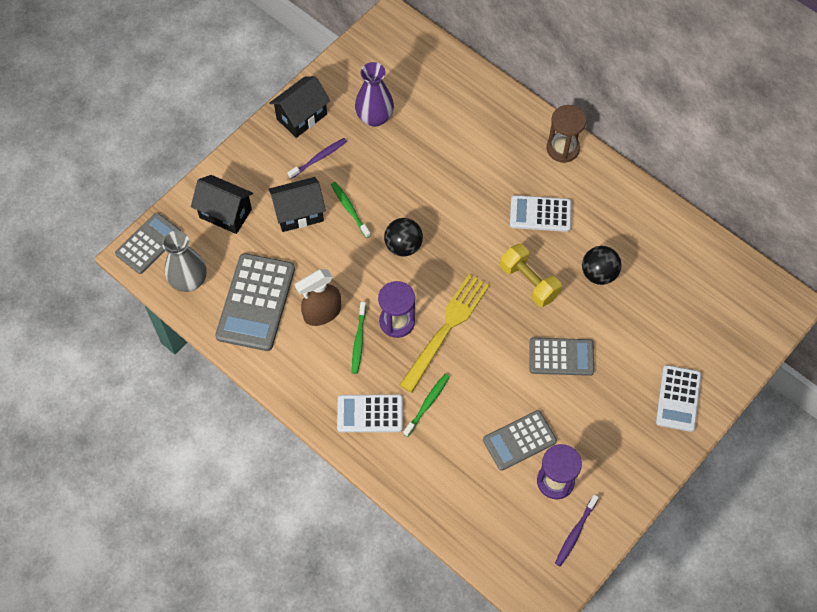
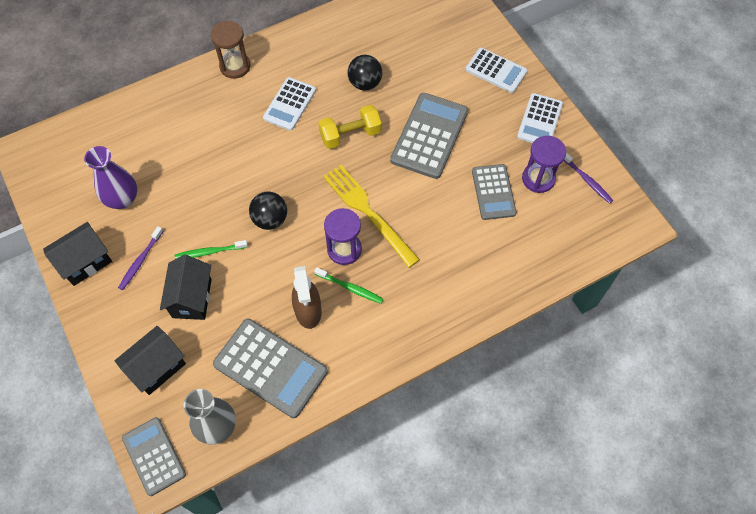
camera: 70 degrees left, 0 degrees up
black house [269,76,330,138] -> black house turned 75 degrees clockwise [43,222,112,286]
purple toothbrush [287,138,347,179] -> purple toothbrush turned 135 degrees counterclockwise [118,226,163,290]
white calculator [337,394,403,432] -> white calculator moved to [517,93,563,143]
green toothbrush [403,374,450,437] -> none
grey calculator [529,338,594,376] -> grey calculator [390,93,468,179], size x1.56

